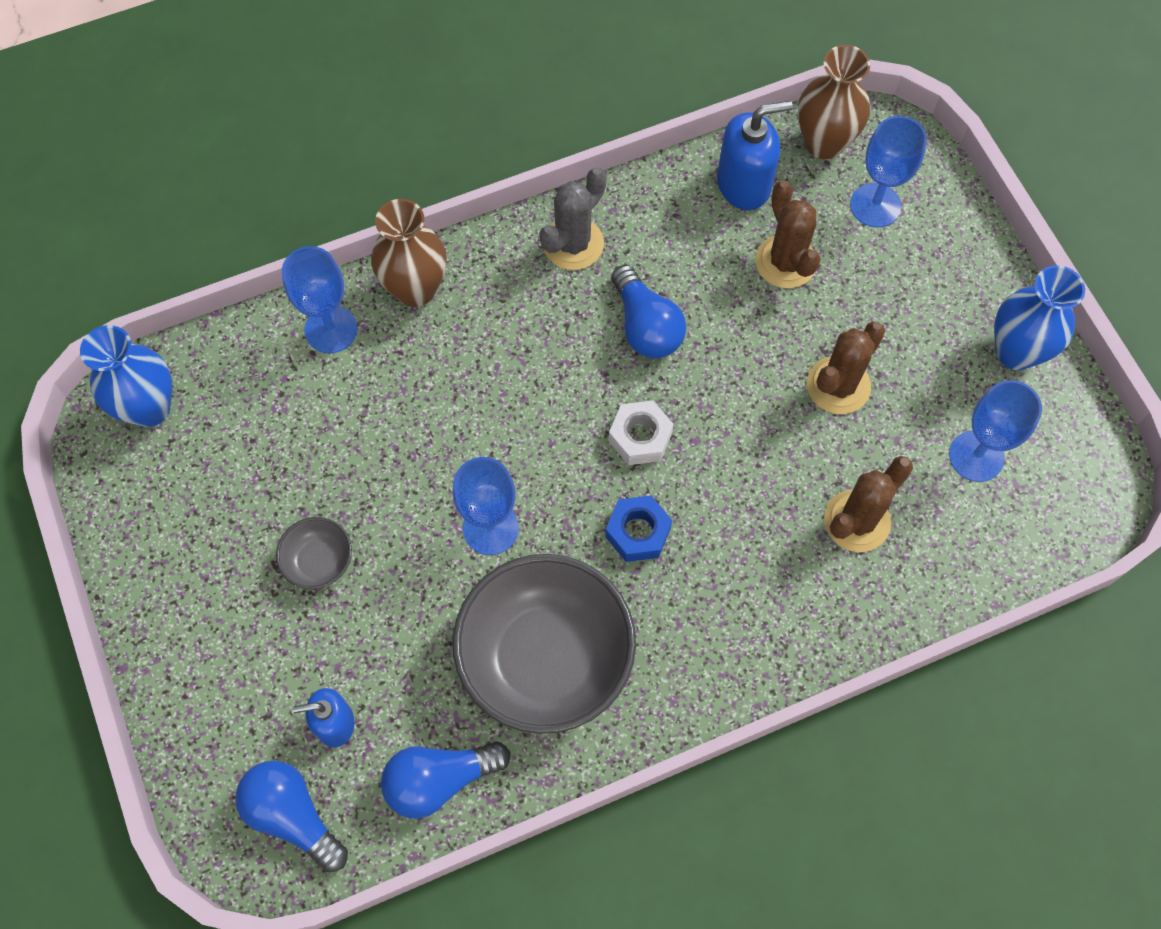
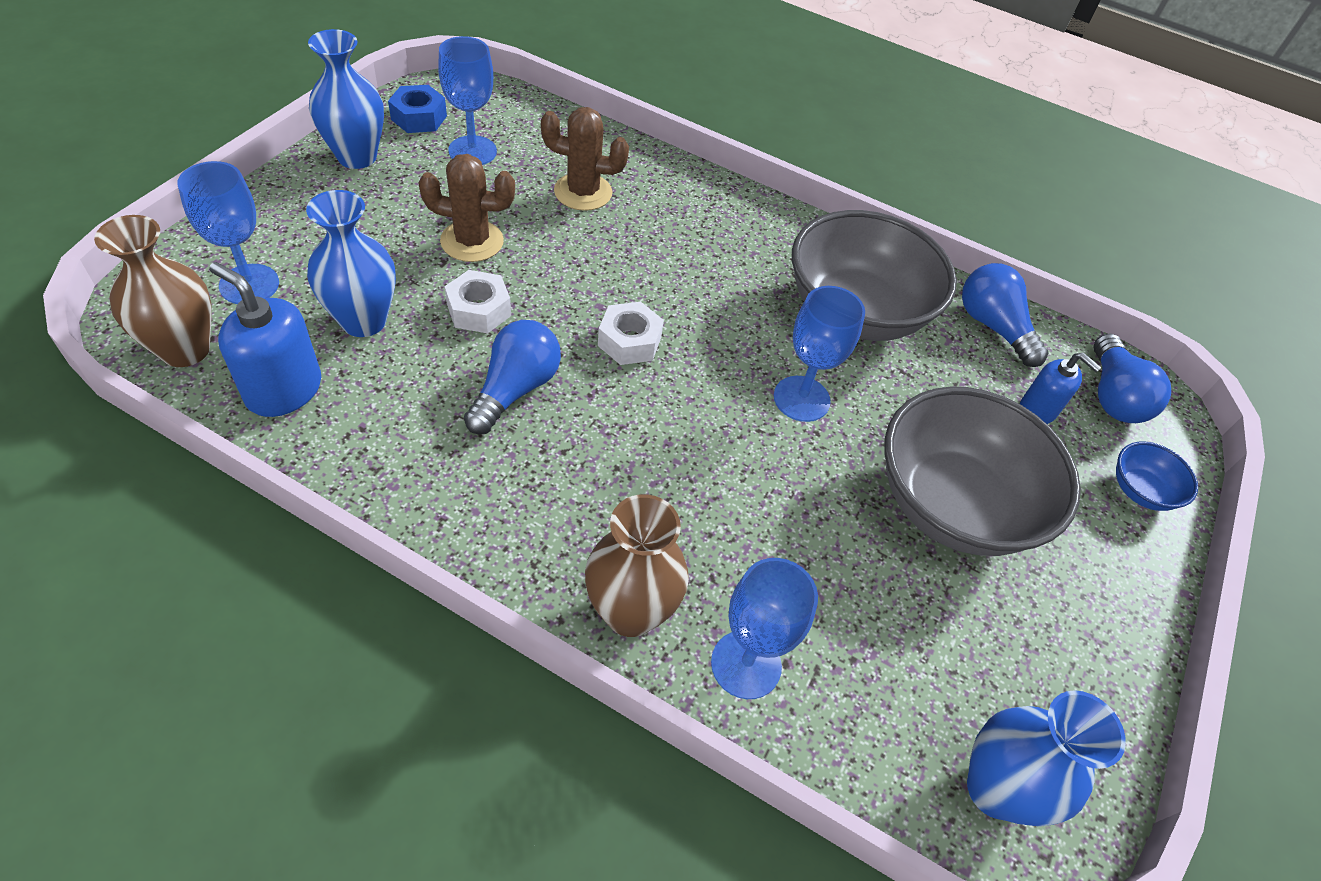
camera: 135 degrees left, 15 degrees down
grey bowl [276,517,352,589] -> grey bowl [884,387,1081,556], size x2.29
blue light bulb [381,741,510,819] -> blue light bulb turned 150 degrees counterclockwise [962,263,1048,367]
grey cactus [539,167,606,270] -> none
blue nut [605,495,672,562] -> blue nut moved to [388,85,447,133]
brown cactus [756,180,820,288] -> blue vase [306,190,396,337]
none -> white nut [444,270,511,333]
none -> blue bowl [1116,442,1198,511]

